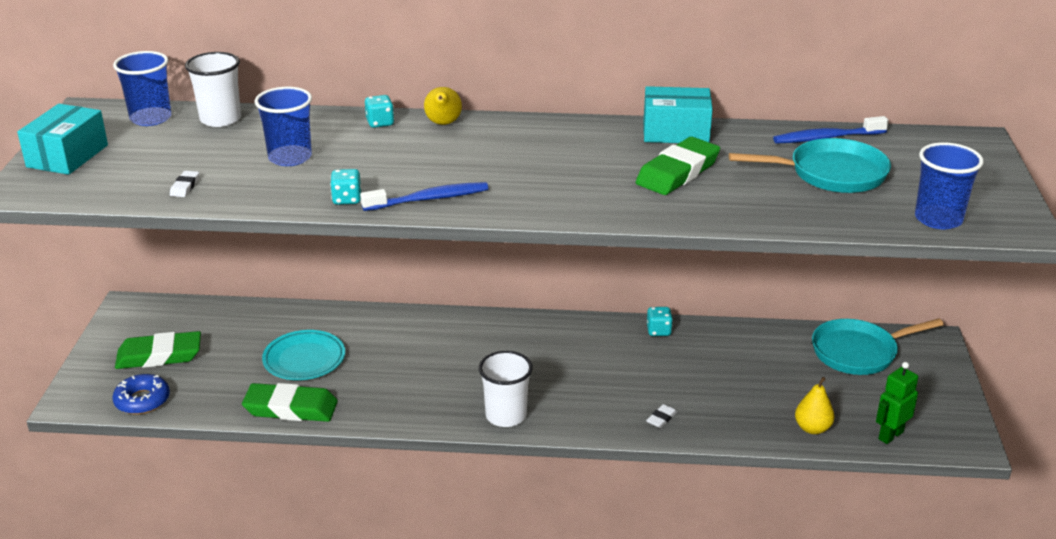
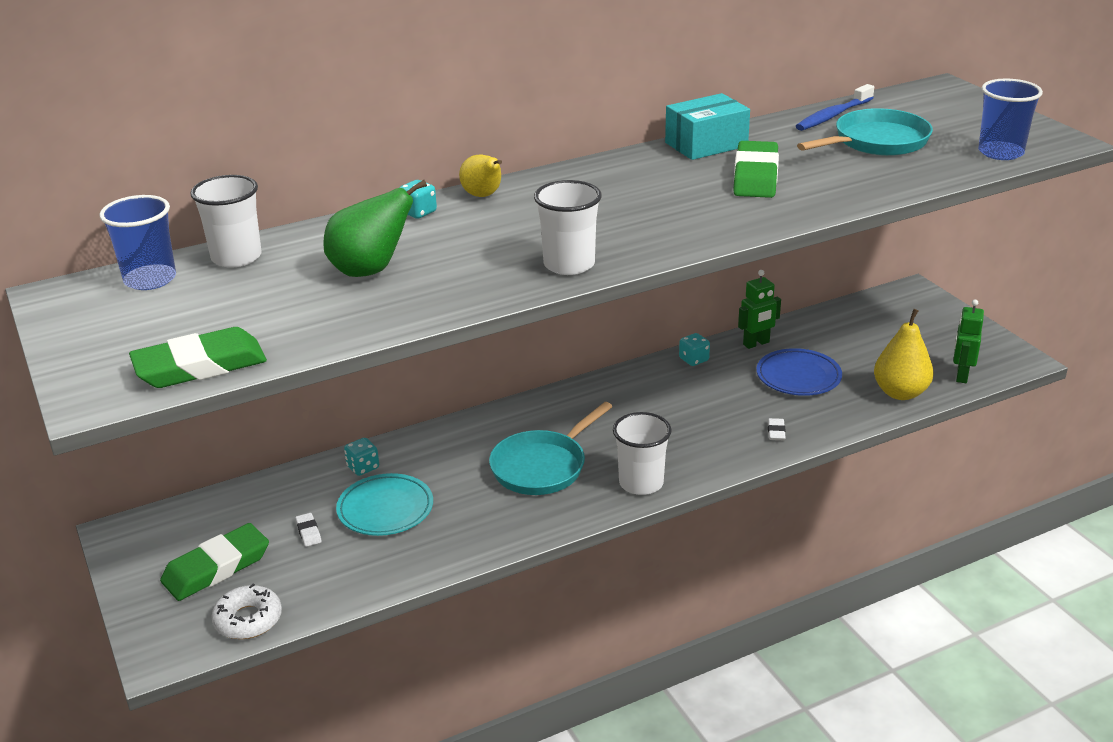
camera: 30 degrees left, 0 degrees up
turquoise box [17,104,108,175] -> none
blue donut [112,374,170,414] -> white donut [211,584,282,639]
white eraser [170,171,199,197] -> white eraser moved to [295,513,322,547]
green eraser [242,383,338,422] -> green eraser moved to [129,327,267,388]
blue cup [255,87,312,166] -> green pear [323,180,427,277]
turquoise dice [330,169,361,205] -> turquoise dice moved to [344,438,379,476]
blue toothbrush [360,182,488,211] -> white cup [534,180,602,275]
yellow pear [795,377,834,434] -> yellow pear [874,309,934,400], size x1.52
turquoise pan [812,318,944,375] -> turquoise pan moved to [489,402,613,495]
none -> green robot [738,270,781,349]
none -> blue plate [756,348,842,396]

